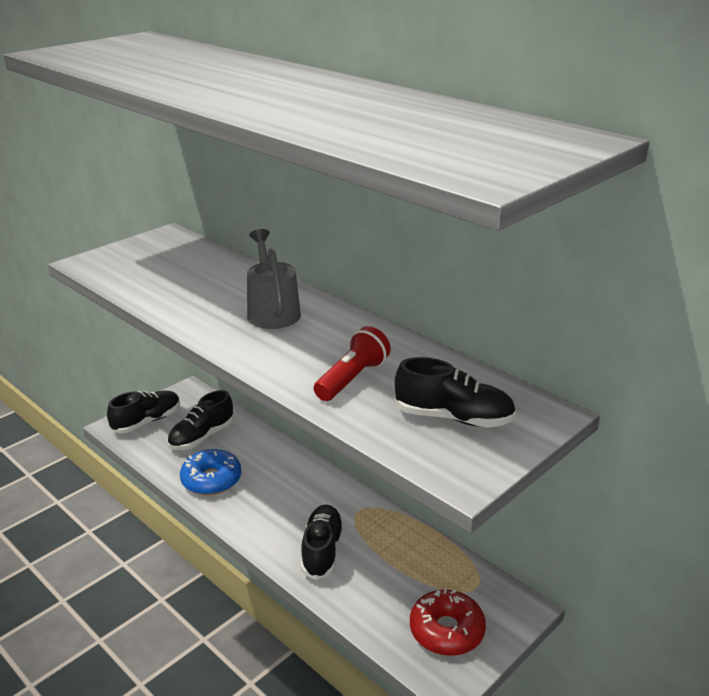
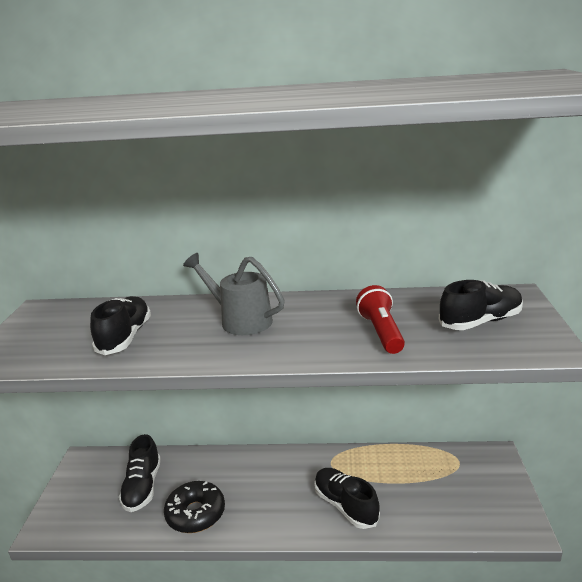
camera: 40 degrees left, 5 degrees down
black shoe [107,391,180,433] -> black shoe moved to [90,296,151,355]
blue donut [180,449,241,495] -> black donut [164,481,225,533]
red donut [410,588,486,656] -> none

